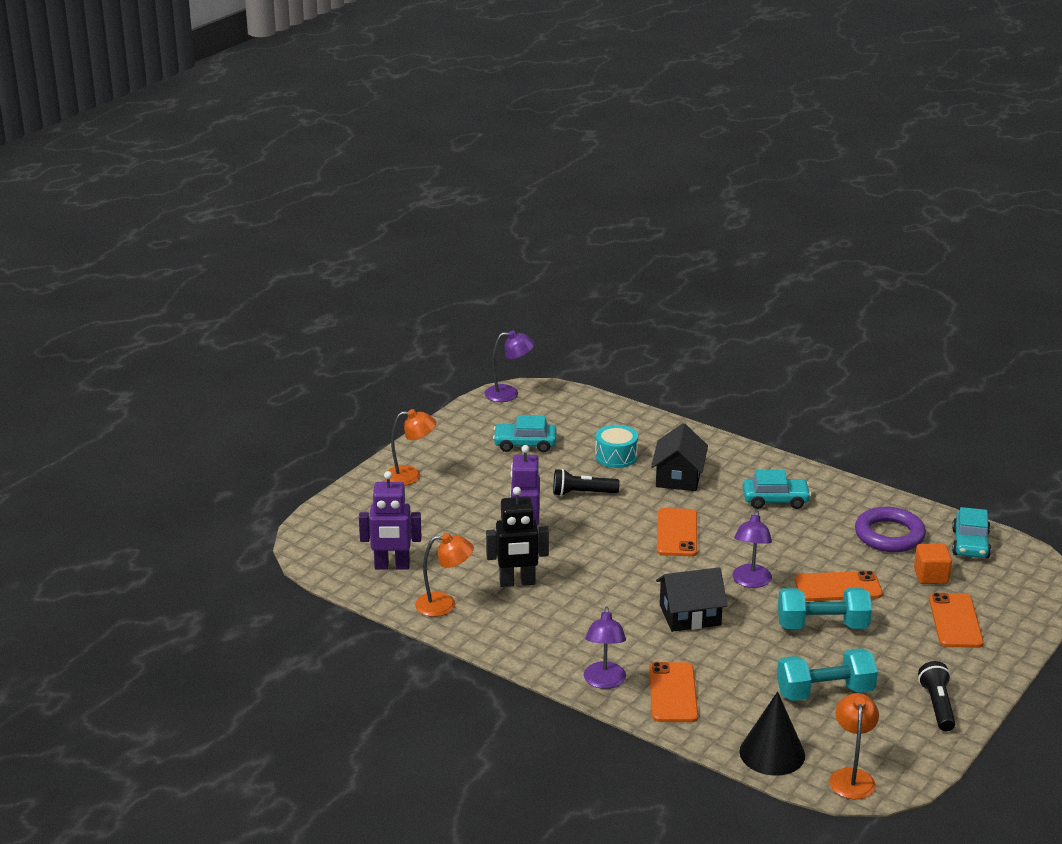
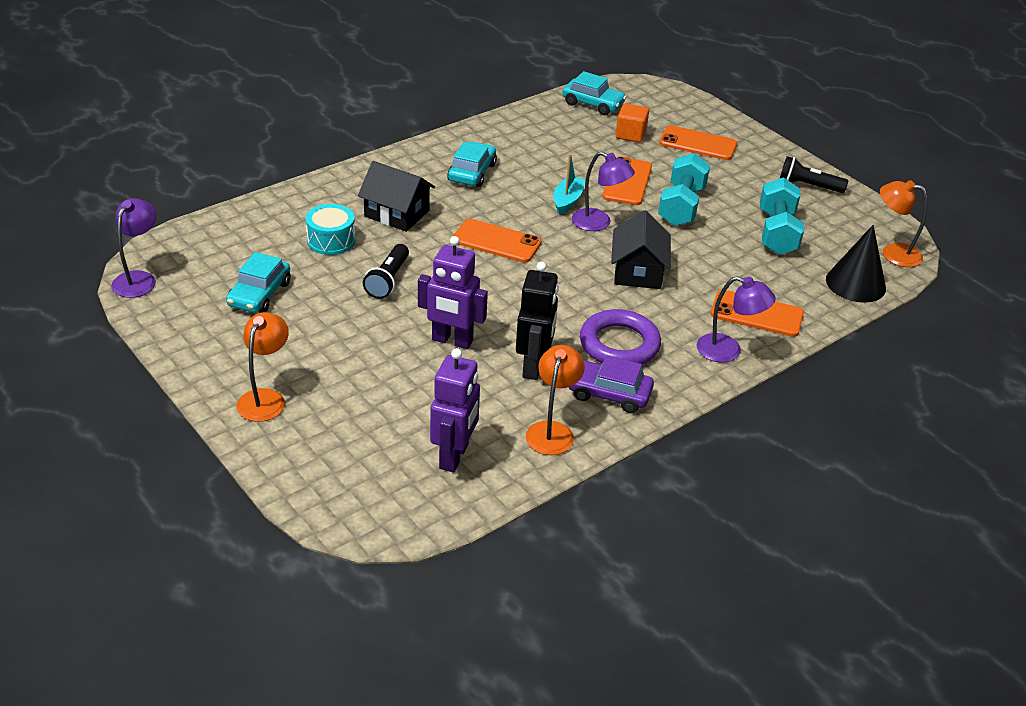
camera: 75 degrees left, 10 degrees up
purple ring [855,507,926,552] -> purple ring moved to [580,309,661,365]
none -> turquoise boat [553,154,586,215]
none -> purple car [569,356,654,413]

